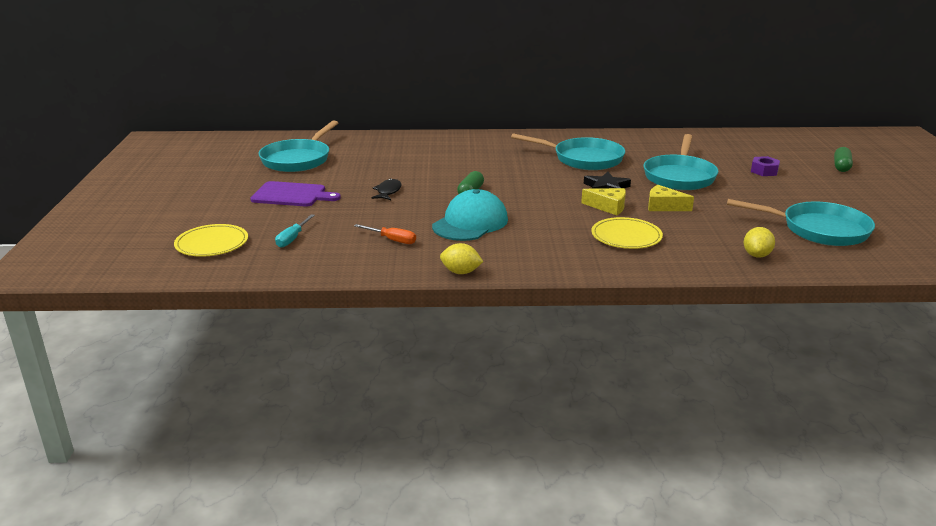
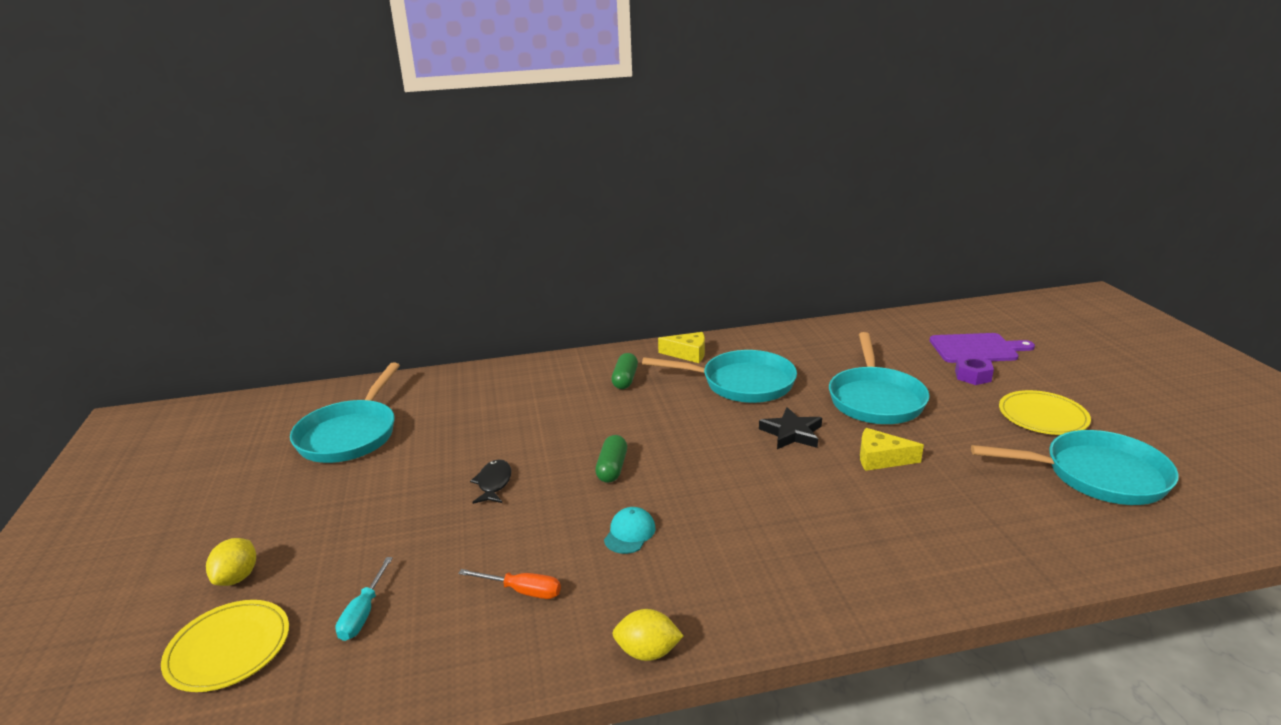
camera: 10 degrees left, 0 degrees up
purple cutting board [250,181,341,207] -> purple cutting board moved to [929,333,1035,363]
turquoise cap [432,189,508,241] -> turquoise cap [604,507,655,554], size x0.48
yellow cheese [581,188,626,215] -> yellow cheese moved to [658,332,705,363]
yellow plate [591,217,663,249] -> yellow plate moved to [999,390,1091,435]
yellow lemon [744,227,775,258] -> yellow lemon moved to [206,538,256,586]
green capsule [834,147,853,172] -> green capsule moved to [611,353,638,389]

